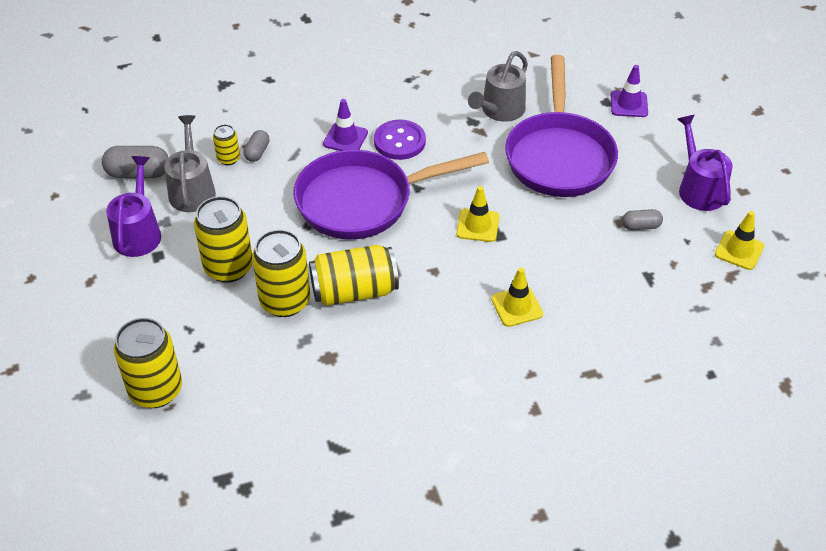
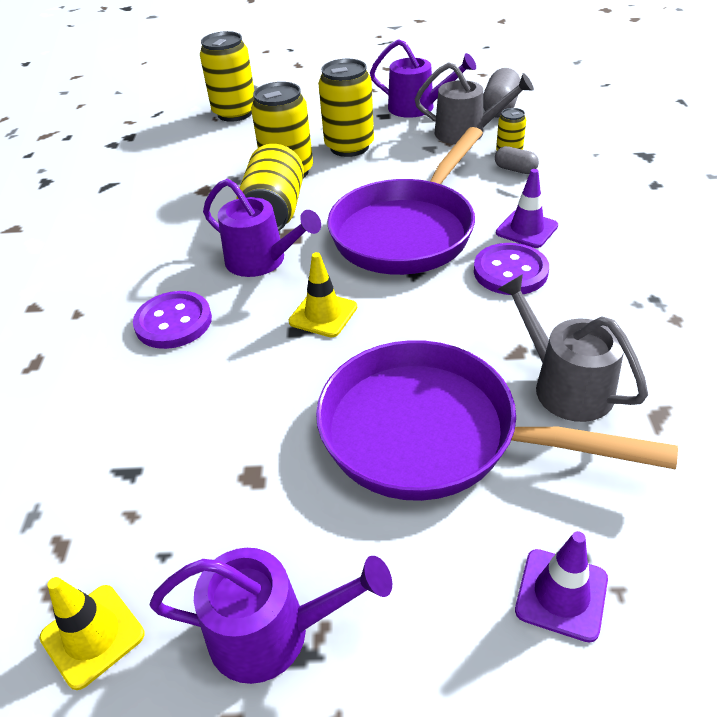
camera: 110 degrees right, 5 degrees down
purple pan [293,150,489,240] -> purple pan turned 150 degrees counterclockwise [327,127,483,275]
yellow traffic cone [491,267,543,327] -> purple button [133,291,212,349]
grey capsule [622,209,663,230] -> none
none -> purple watering can [203,179,321,277]

